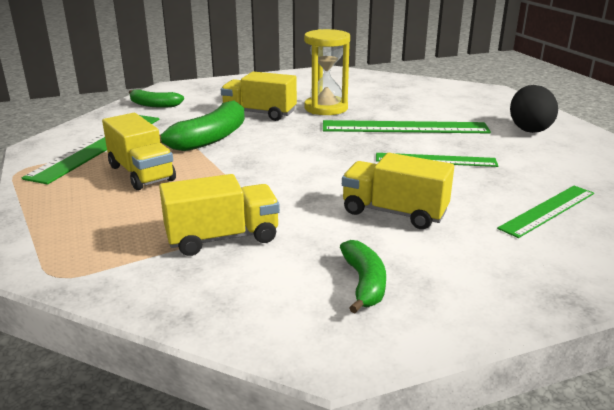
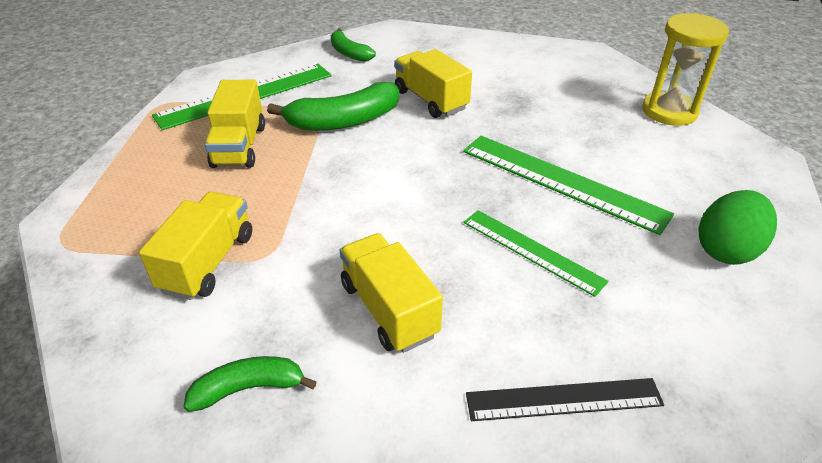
camera: 35 degrees right, 15 degrees up
yellow truck [159,174,280,256] -> yellow truck turned 90 degrees counterclockwise [139,192,252,300]
yellow hourglass [304,29,350,115] -> yellow hourglass moved to [642,13,729,126]
green banana [340,240,386,313] -> green banana turned 135 degrees counterclockwise [184,356,317,412]
green ruler [497,186,594,238] -> black ruler [466,378,664,421]
black egg [510,85,558,133] -> green egg [699,190,777,265]

